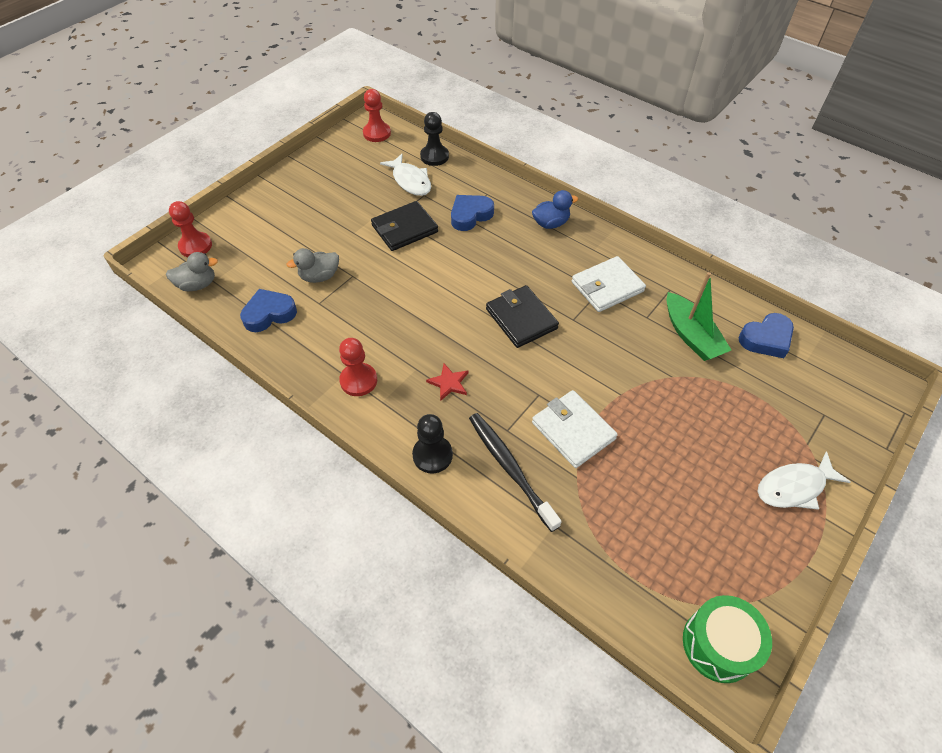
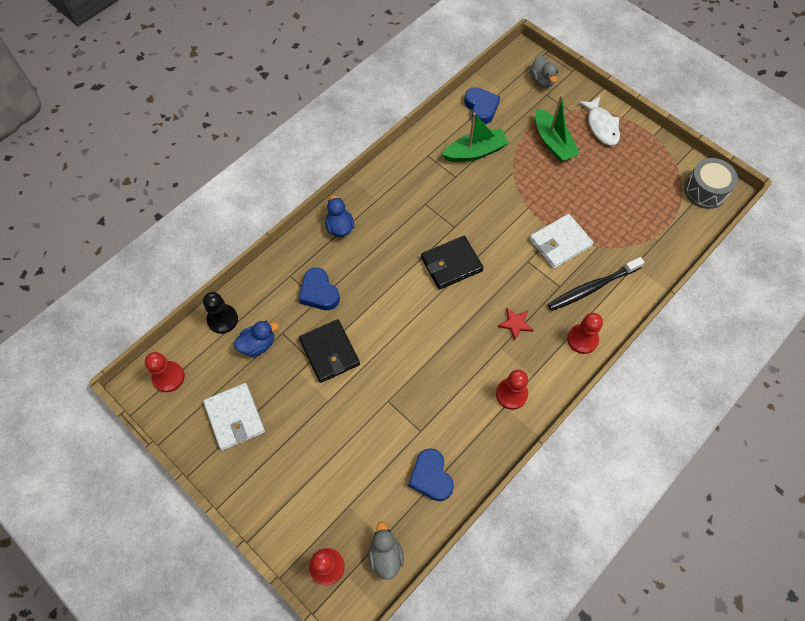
camera: 85 degrees left, 10 degrees up
grey duck [286,248,339,283] -> grey duck moved to [530,56,558,88]
white fish [380,154,431,196] -> blue duck [234,321,278,357]
black pawn [412,414,453,474] -> red pawn [567,313,603,354]
white wallet [572,256,646,312] -> white wallet moved to [203,383,265,451]
green drum [683,595,772,683] -> grey drum [684,158,738,209]
none -> green boat [535,95,580,162]

